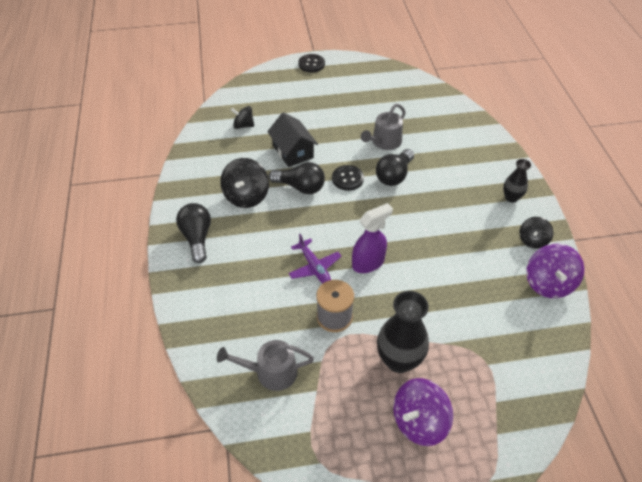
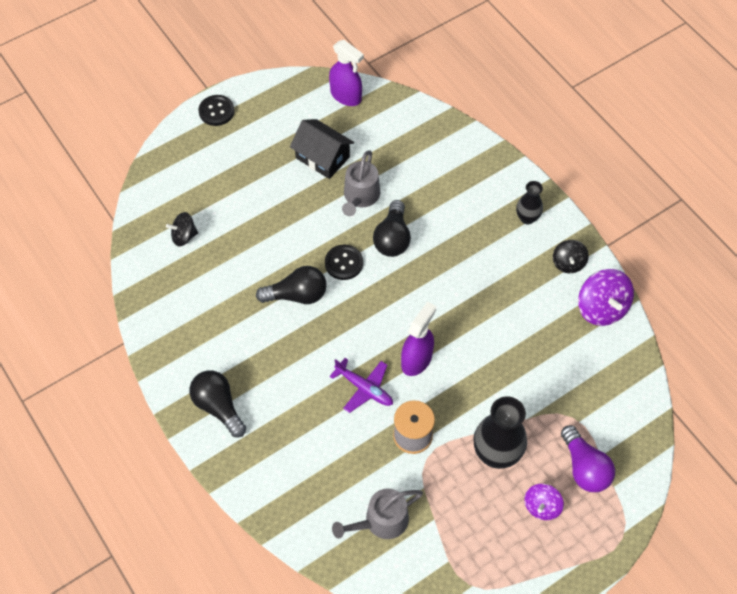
camera: 25 degrees left, 10 degrees up
black spinning top [220,158,269,208] -> none
black house [267,112,318,167] -> black house moved to [290,119,354,179]
purple spinning top [393,378,453,446] -> purple spinning top [524,484,564,520], size x0.61
none -> purple spray bottle [329,40,364,106]
none -> purple light bulb [561,425,615,492]

